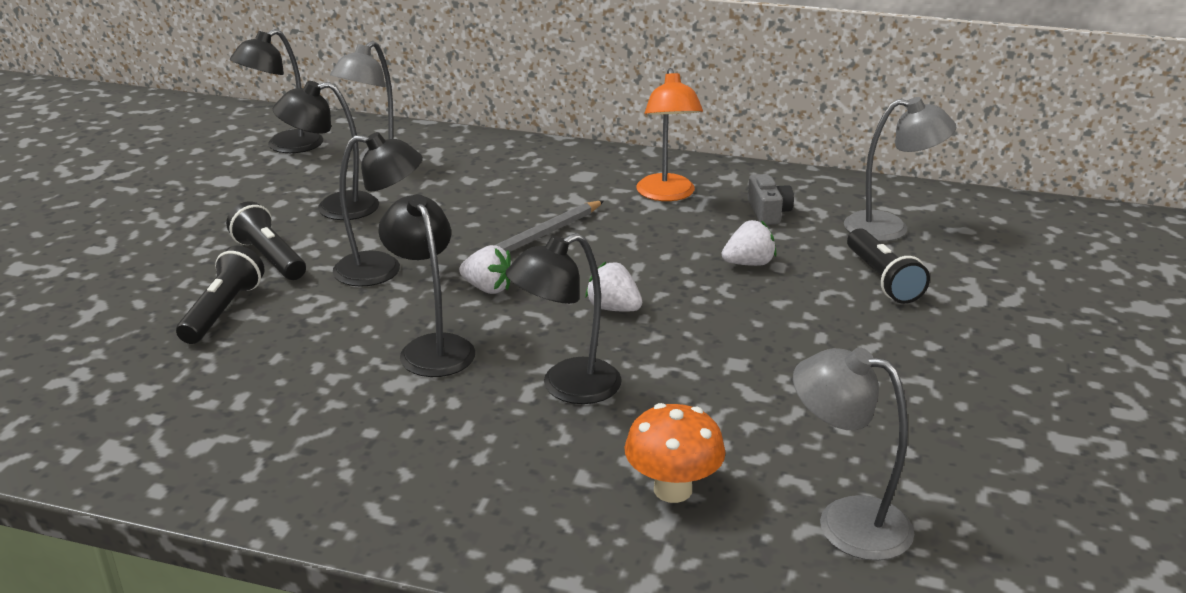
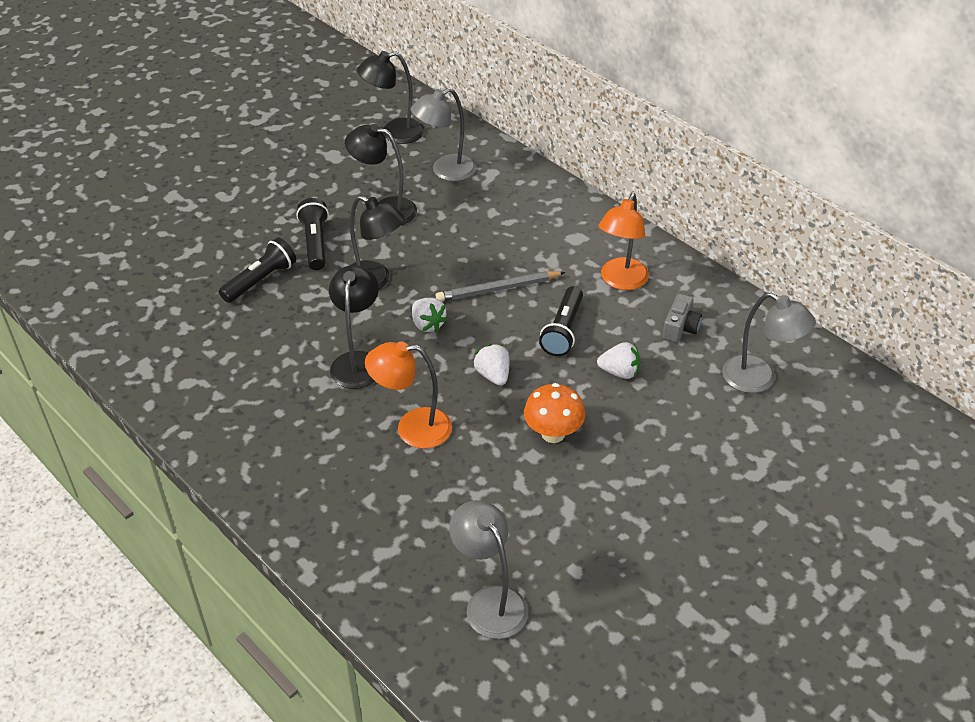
camera: 30 degrees right, 15 degrees up
black lamp [506,233,622,404] -> orange lamp [365,341,452,449]
orange mushroom [624,403,725,503] -> orange mushroom moved to [524,383,585,443]
black flashlight [847,228,930,304] -> black flashlight moved to [539,286,583,356]

